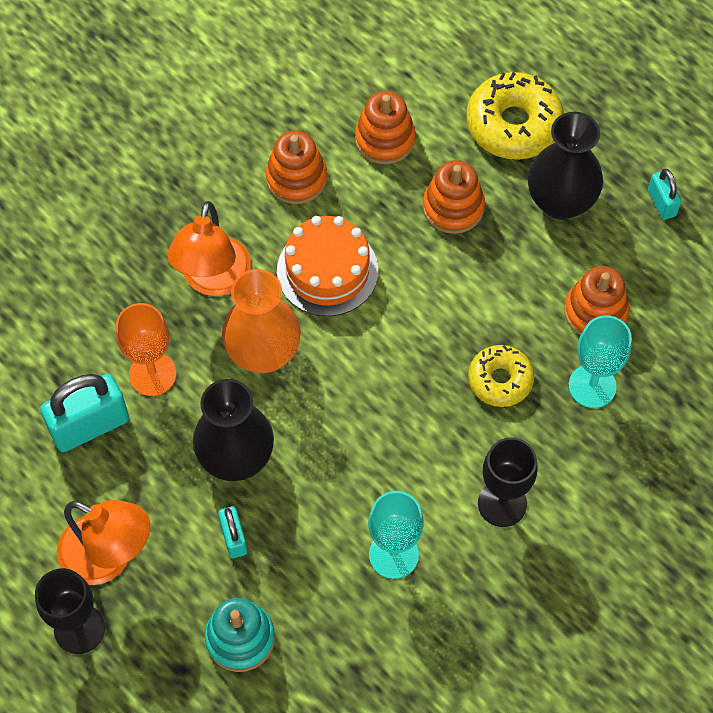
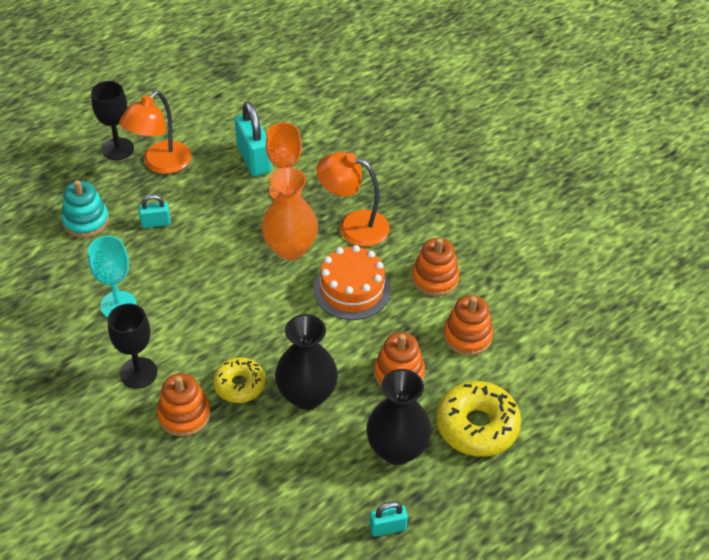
camera: 95 degrees right, 15 degrees down
black vase [193,379,274,481] -> black vase moved to [275,314,338,410]
orange stacking toy [564,266,629,335] -> orange stacking toy moved to [157,373,210,437]
turquoise goblet [569,315,632,408] -> none

